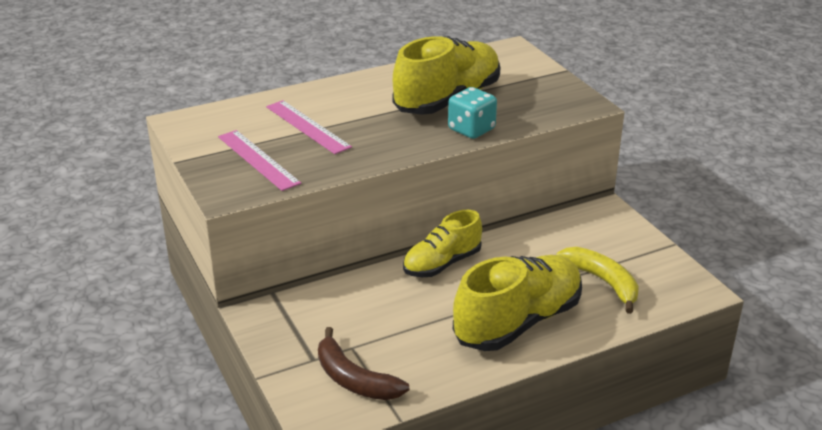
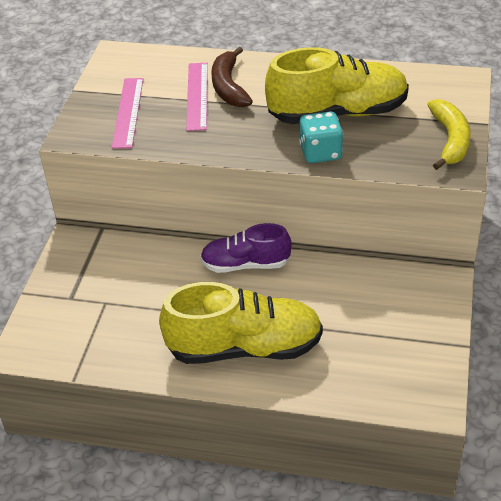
camera: 40 degrees right, 10 degrees up
brown banana [318,327,409,400] -> brown banana moved to [211,47,253,107]
yellow shoe [403,210,482,277] -> purple shoe [200,223,292,273]
yellow banana [556,247,639,314] -> yellow banana moved to [427,99,471,170]

